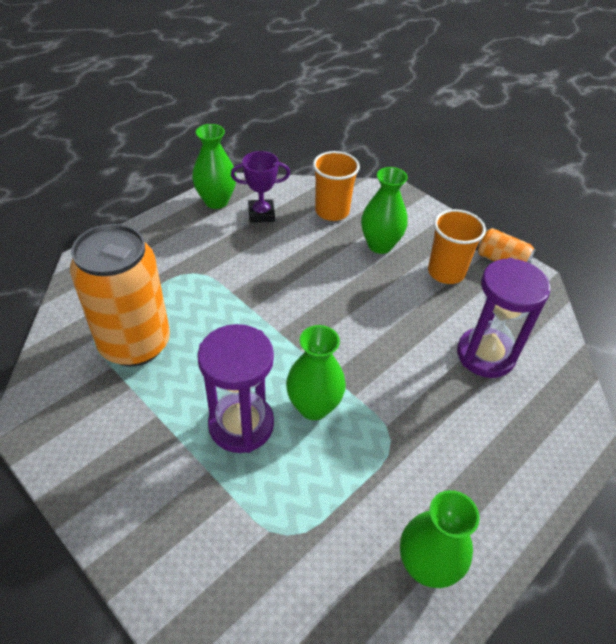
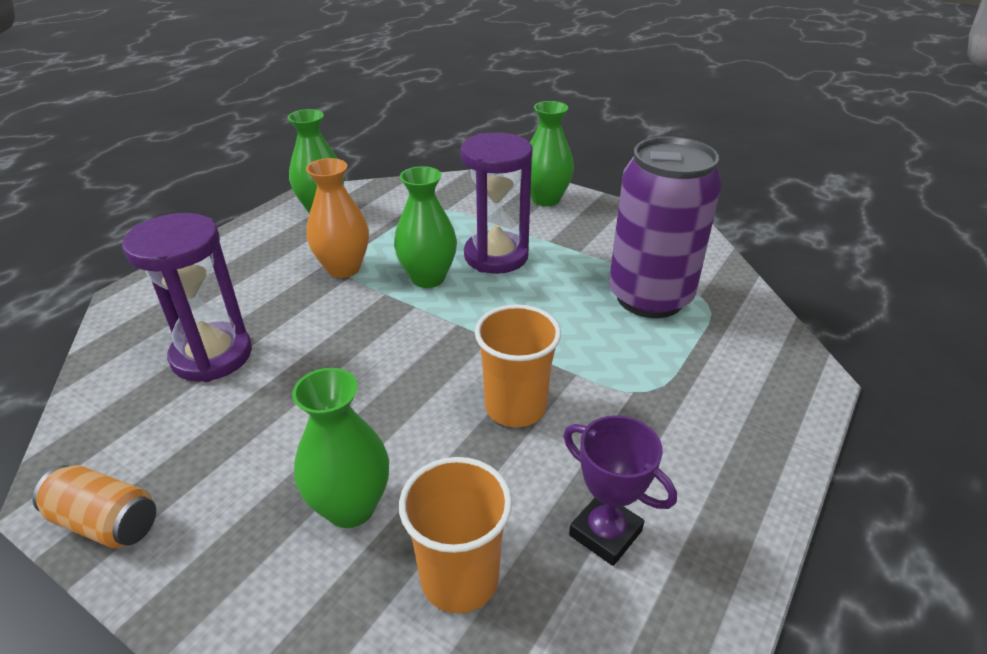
camera: 170 degrees right, 10 degrees down
orange can [70,224,170,367] -> purple can [609,136,722,318]
green vase [192,124,236,209] -> green vase moved to [530,101,574,206]
purple trophy [231,151,290,223] -> purple trophy turned 60 degrees clockwise [563,415,677,566]
orange cup [428,209,486,284] -> orange cup moved to [475,304,561,427]
none -> orange vase [306,158,369,278]

